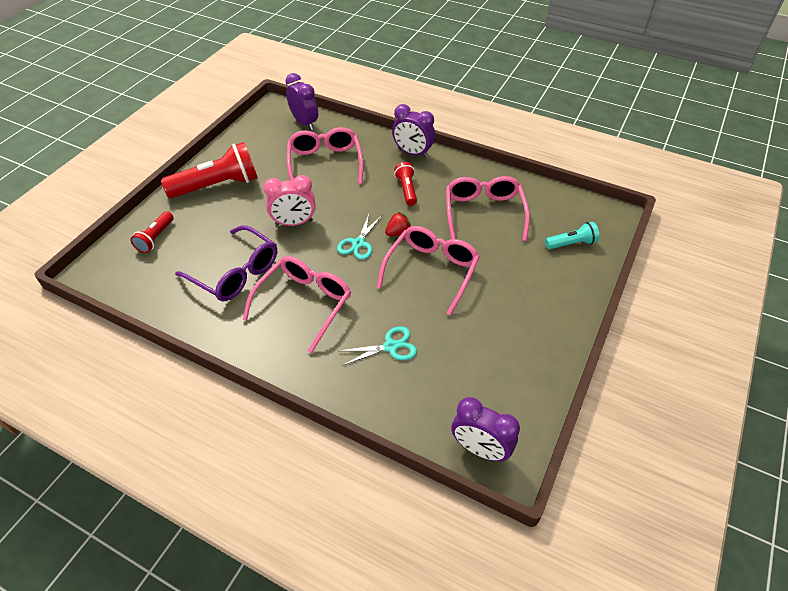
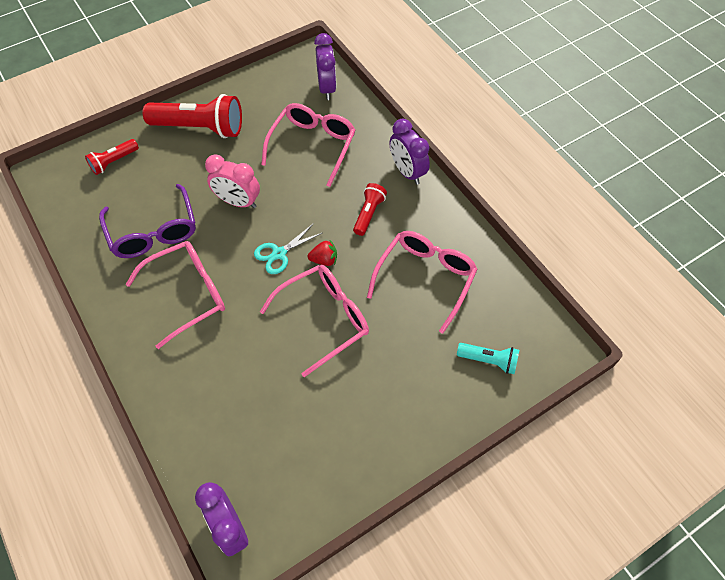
camera: 30 degrees right, 10 degrees up
turquoise scissors [340,326,417,366] -> none

